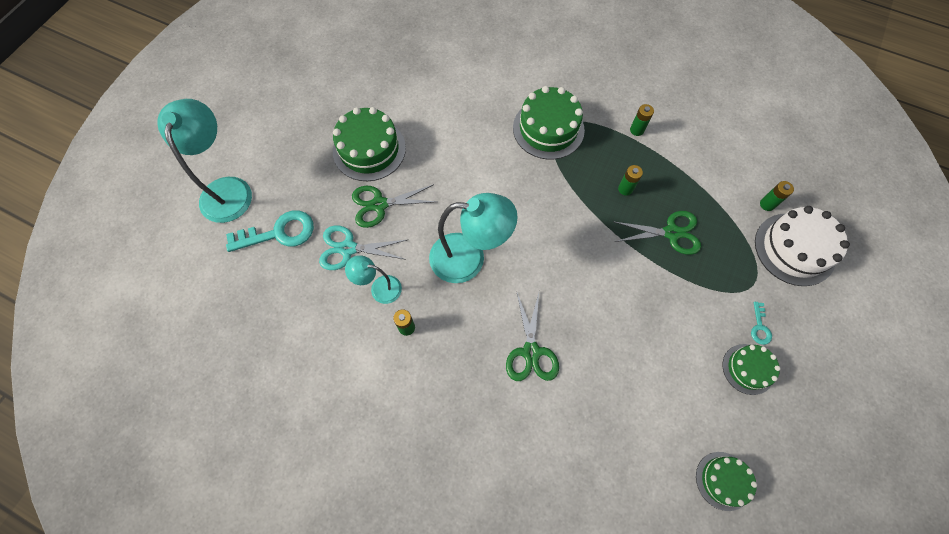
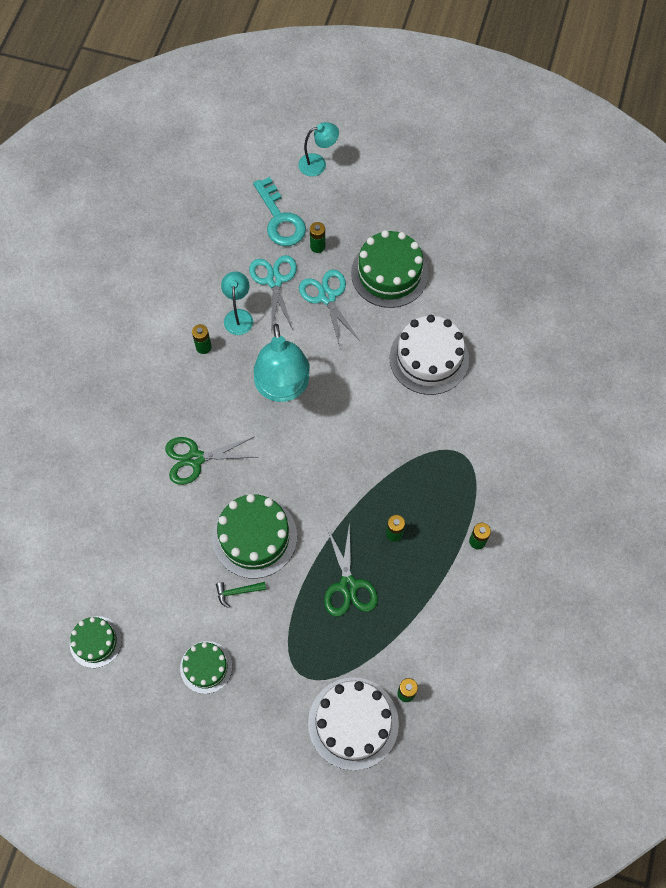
camera: 80 degrees right, 0 degrees up
turquoise lamp [157,99,252,223] -> turquoise lamp [298,122,339,177], size x0.54
green scissors [352,184,436,228] -> turquoise scissors [299,270,360,347]
green cake [513,86,585,159] -> green cake moved to [212,494,297,579]
turquoise key [751,302,772,345] -> none
none -> green hammer [216,582,266,608]
none -> green battery [310,222,325,253]
none -> white cake [389,315,469,395]

